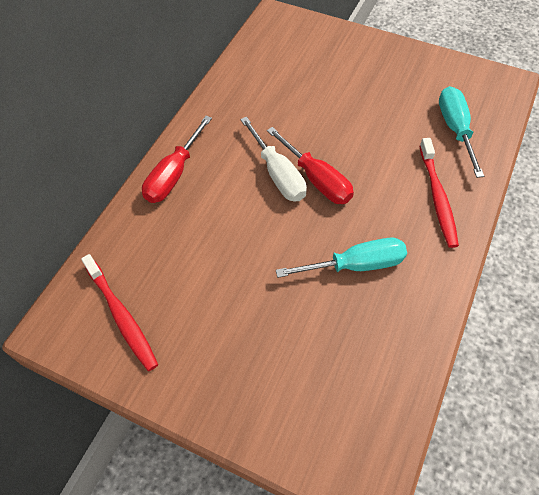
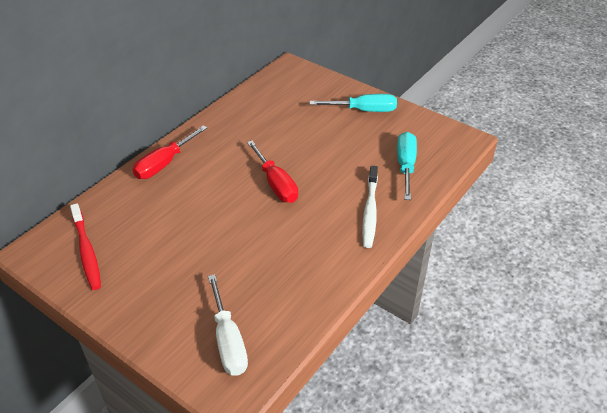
camera: 10 degrees right, 15 degrees down
white screwdriver [240,117,307,202] -> white screwdriver moved to [208,274,248,376]
turquoise screwdriver [276,238,407,278] -> turquoise screwdriver moved to [310,94,397,112]
red toothbrush [419,138,459,248] -> white toothbrush [362,166,378,248]

